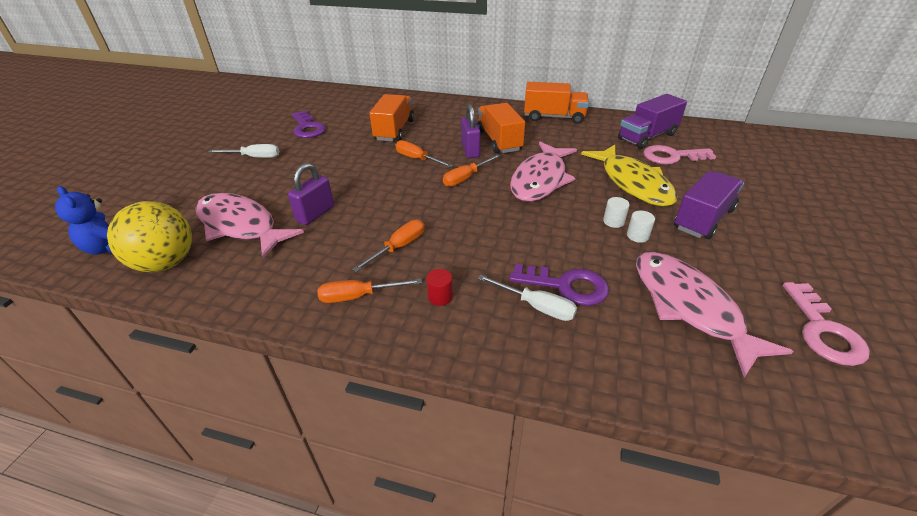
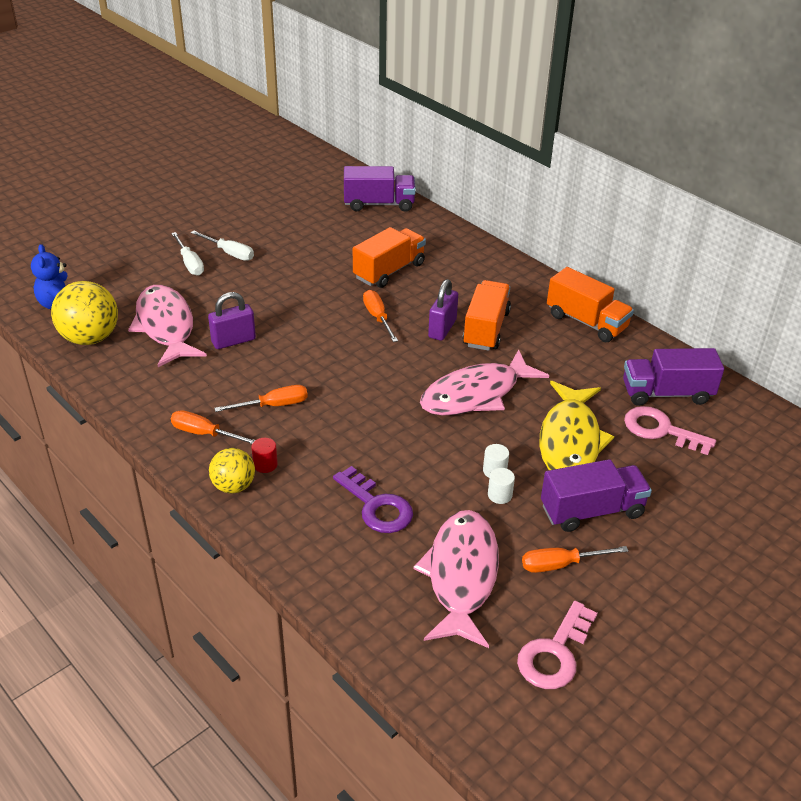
camera: 30 degrees right, 0 degrees up
purple key [292,111,326,138] -> none
orange screwdriver [443,154,501,187] -> orange screwdriver moved to [522,546,628,573]
white screwdriver [478,274,577,321] -> white screwdriver moved to [171,232,204,276]
none -> yellow ball [209,448,255,494]
none -> purple truck [344,166,416,212]

